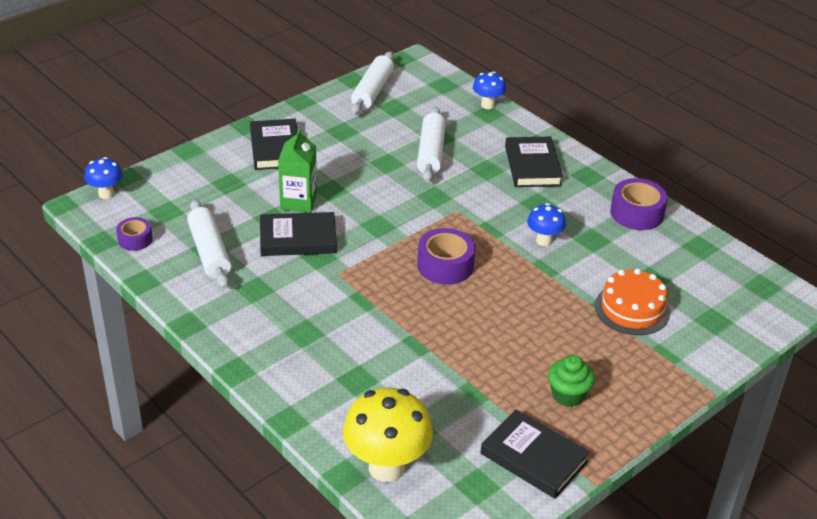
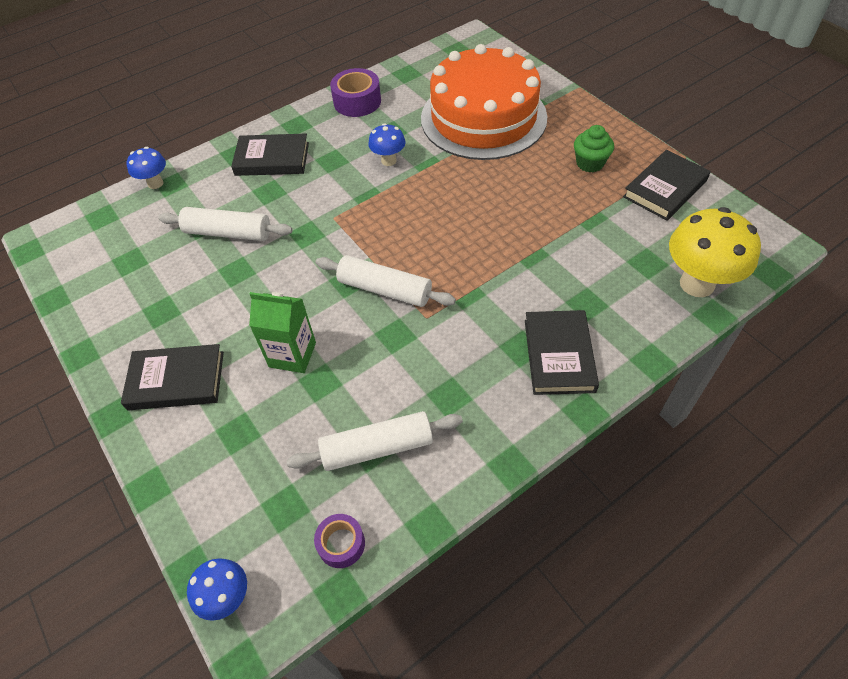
camera: 80 degrees left, 15 degrees up
black book [260,212,337,256] -> black book moved to [525,310,599,395]
white rolling pin [351,52,394,115] -> white rolling pin moved to [316,255,456,307]
purple tape [417,228,475,285] -> none
orange cake [595,269,670,335] -> orange cake [421,44,547,160], size x1.99

